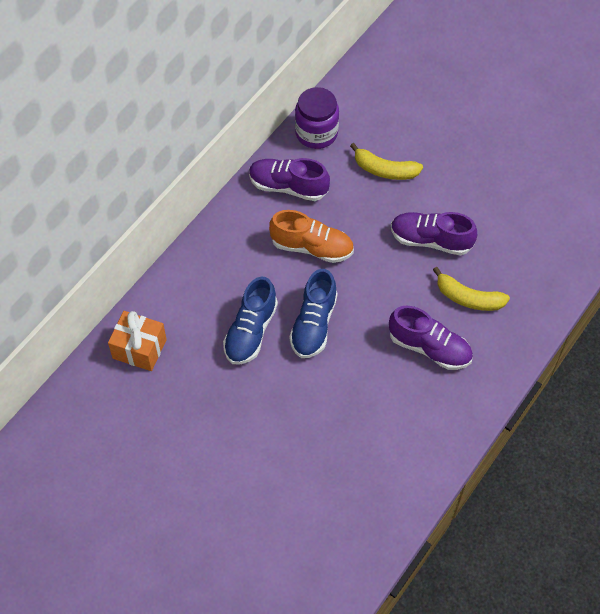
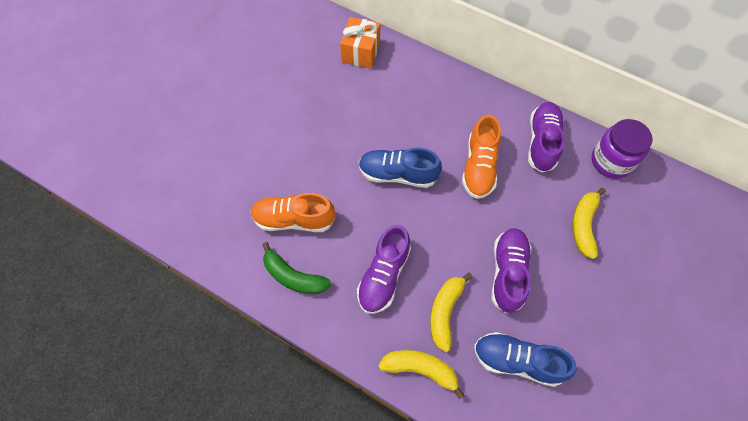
camera: 85 degrees right, 5 degrees up
blue shoe [223,277,278,365] -> blue shoe moved to [474,332,577,387]
none -> orange shoe [250,193,335,232]
none -> green banana [262,242,331,294]
none -> yellow banana [378,350,465,400]

